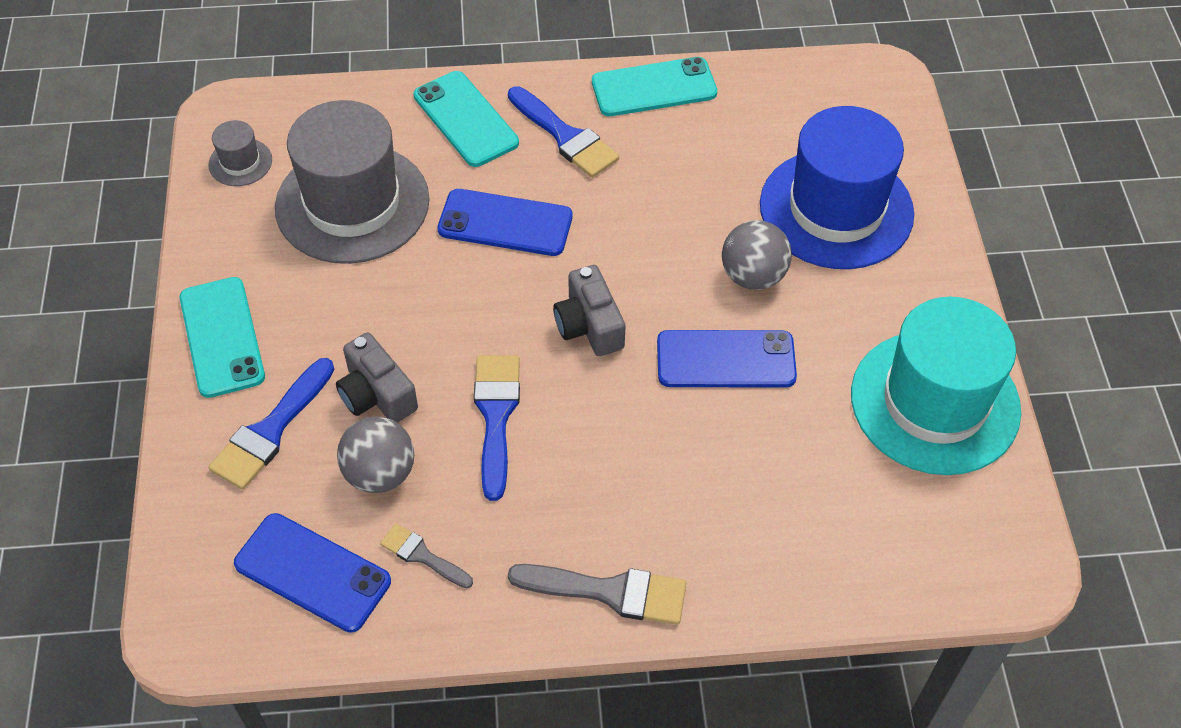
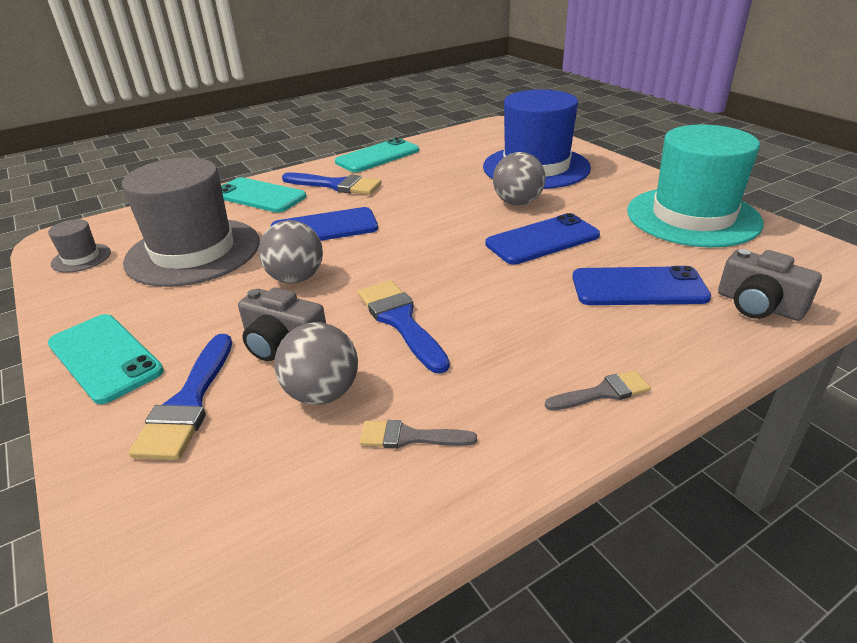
camera: 25 degrees left, 20 degrees down
blue phone [234,513,391,633] -> blue phone moved to [572,266,711,305]
grey brush [508,564,686,625] -> grey brush [545,371,651,411], size x0.59
grey camera [553,265,625,356] -> grey camera moved to [718,249,822,321]
none -> grey ball [258,220,323,284]

